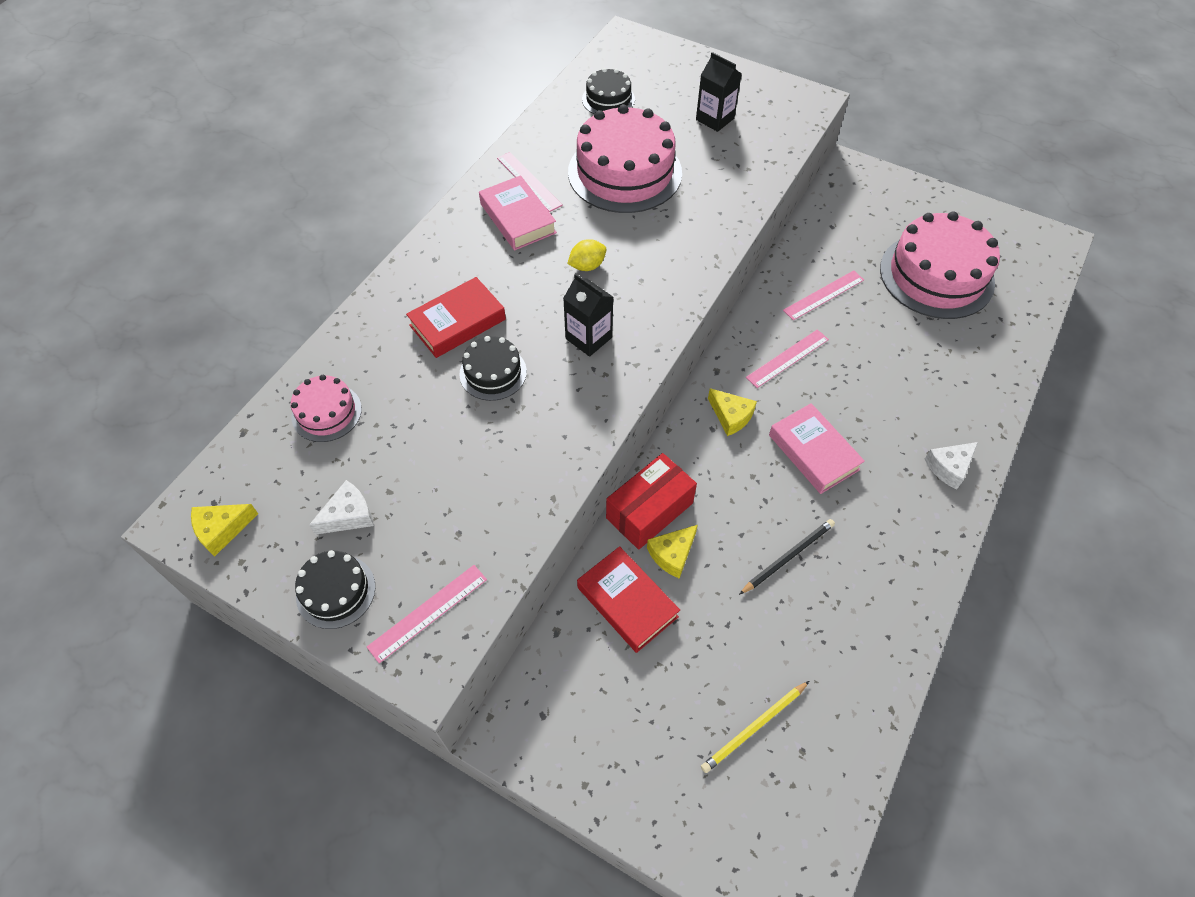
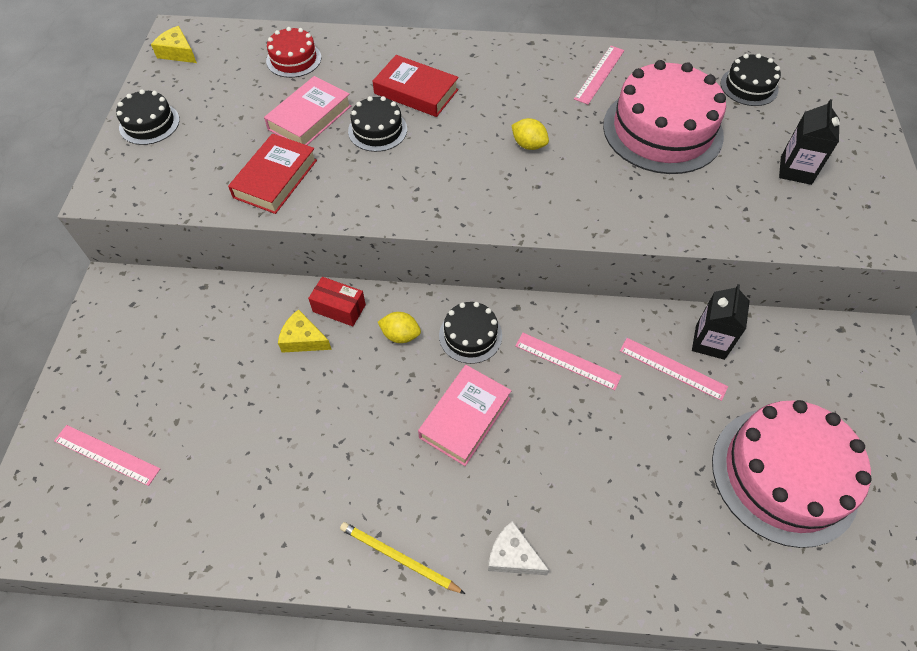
camera: 65 degrees right, 0 degrees up
pink cake [291,375,362,442] -> red cake [266,27,321,78]
white cheese [309,480,374,535] -> none
pink ruler [367,565,487,663] -> pink ruler moved to [54,425,160,486]
pink book [479,175,557,251] -> pink book moved to [264,76,351,145]
black carton [563,273,613,357] -> black carton moved to [692,284,750,360]
red book [577,546,680,653] -> red book moved to [228,134,317,214]
red box [606,453,697,550] -> red box [308,277,366,326], size x0.64
yellow pencil [701,681,809,773] -> yellow pencil moved to [340,522,465,594]
yellow cheese [708,388,757,436] -> black cake [439,302,502,364]
black pencil [739,519,835,595] -> none
none -> yellow lemon [378,312,421,343]

